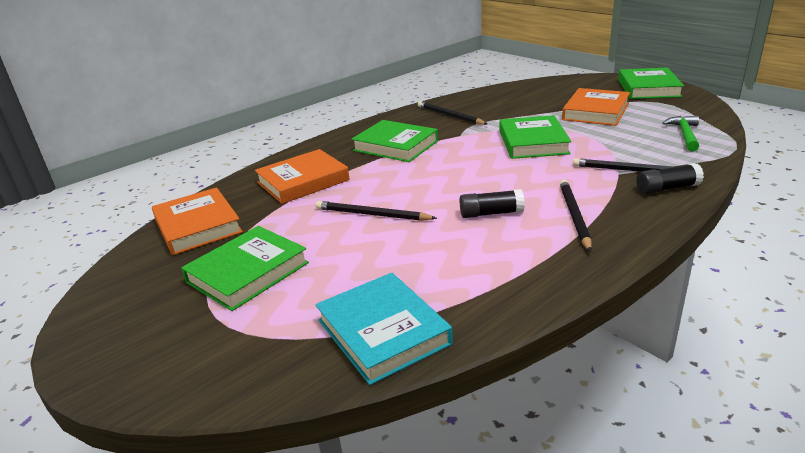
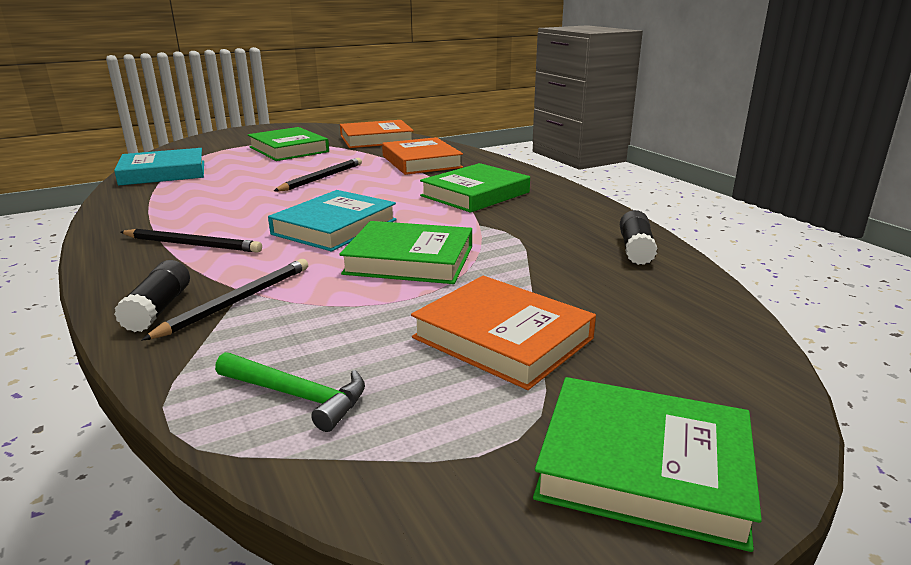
camera: 100 degrees right, 5 degrees down
black pencil [418,101,487,125] -> none
black glue stick [460,189,525,218] -> black glue stick moved to [620,210,657,265]
none -> turquoise book [268,190,397,251]

